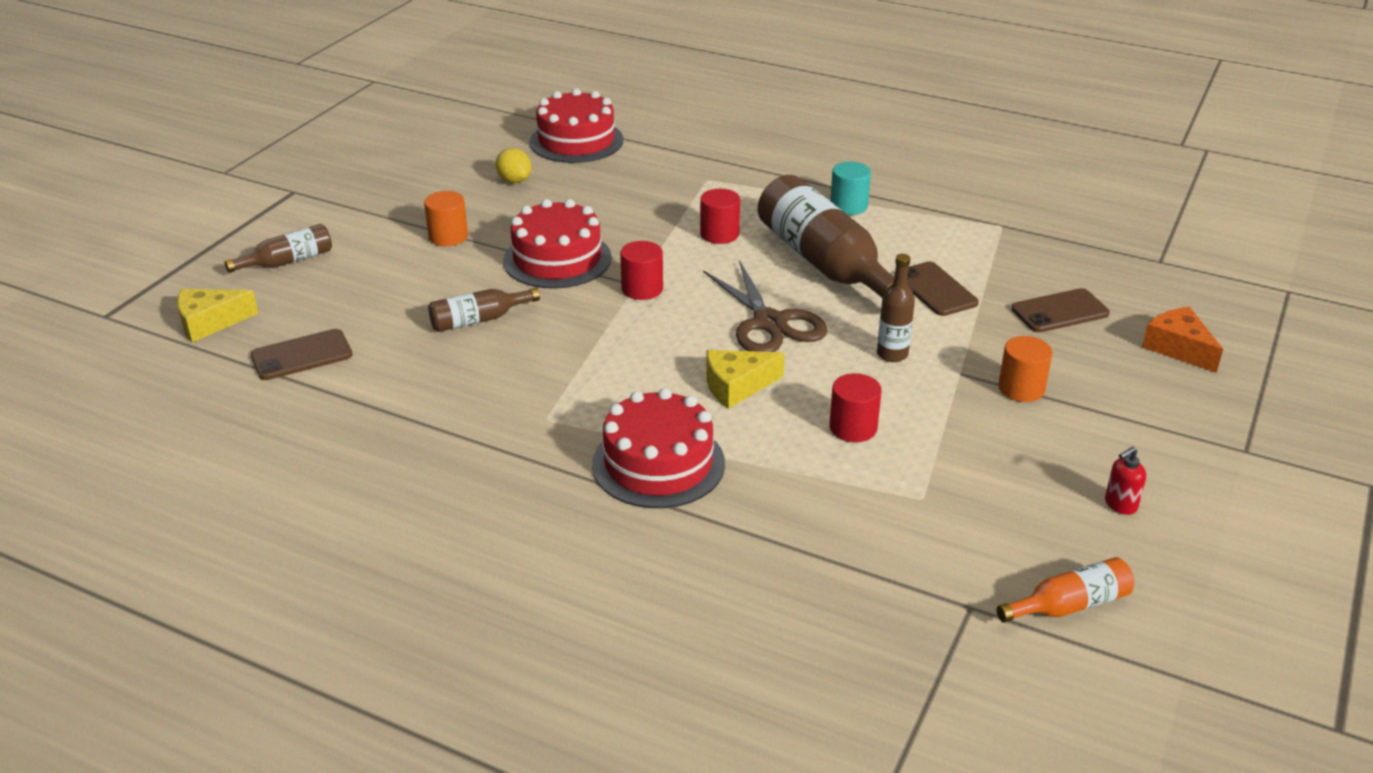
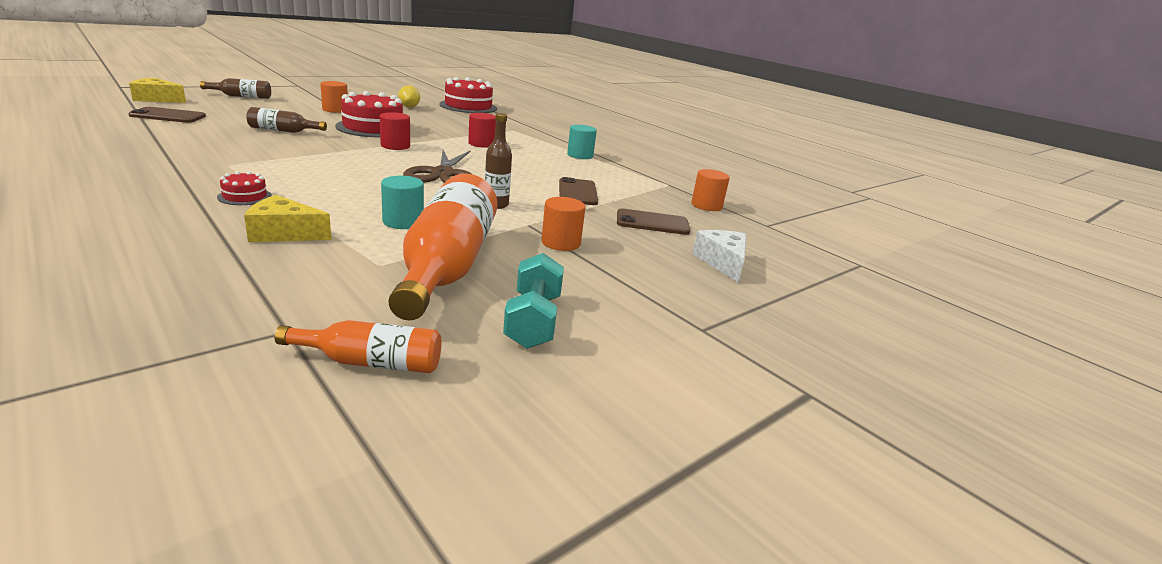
camera: 20 degrees right, 10 degrees down
red cake [592,388,725,508] -> red cake [217,171,272,205], size x0.46
yellow cheese [706,350,785,409] -> yellow cheese moved to [244,195,331,242]
brown bottle [758,175,914,297] -> none
red cylinder [829,373,882,442] -> turquoise cylinder [381,176,424,229]
red soap dispenser [1105,446,1146,515] -> turquoise dumbbell [503,253,564,349]
orange cheese [1142,307,1223,373] -> white cheese [692,230,747,283]
none -> orange bottle [389,174,498,320]
none -> orange cylinder [691,169,730,211]

